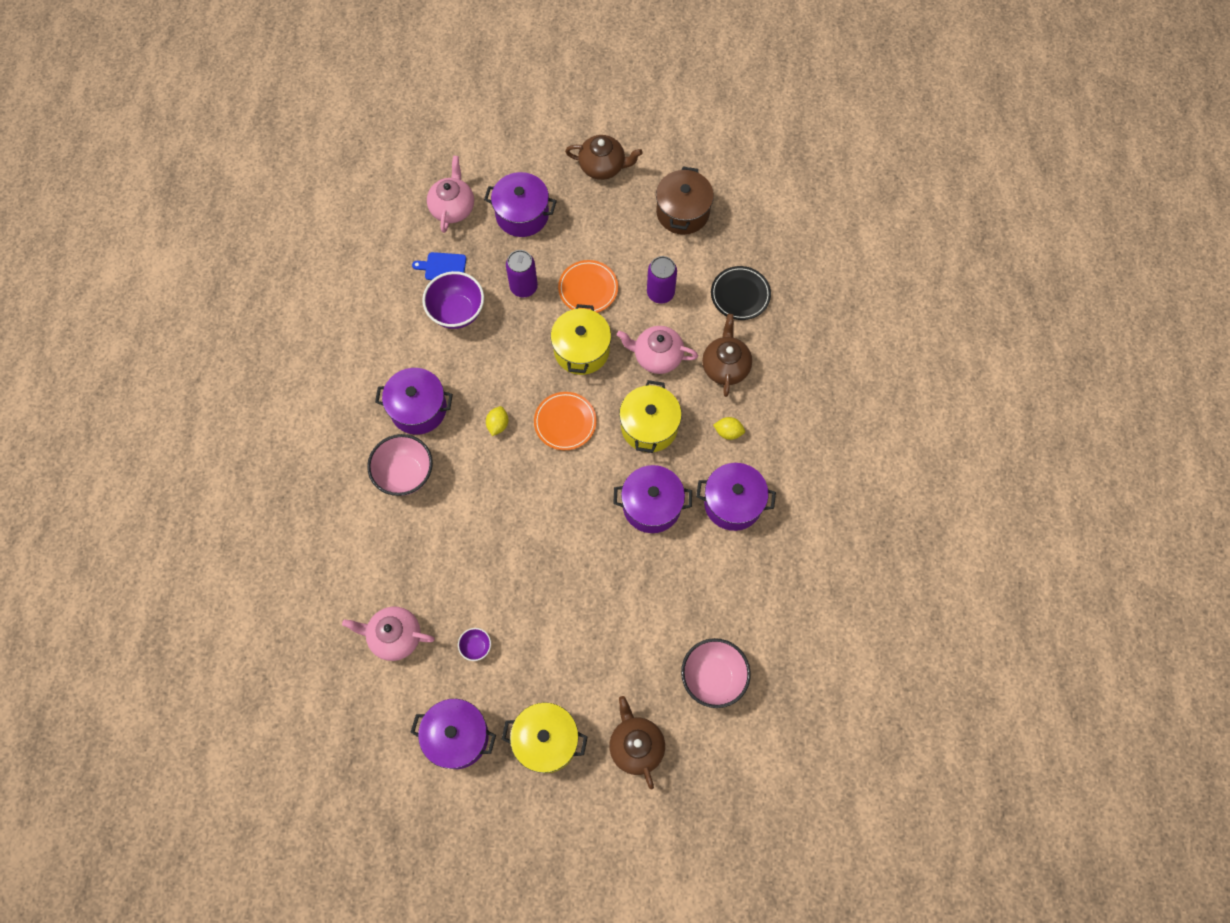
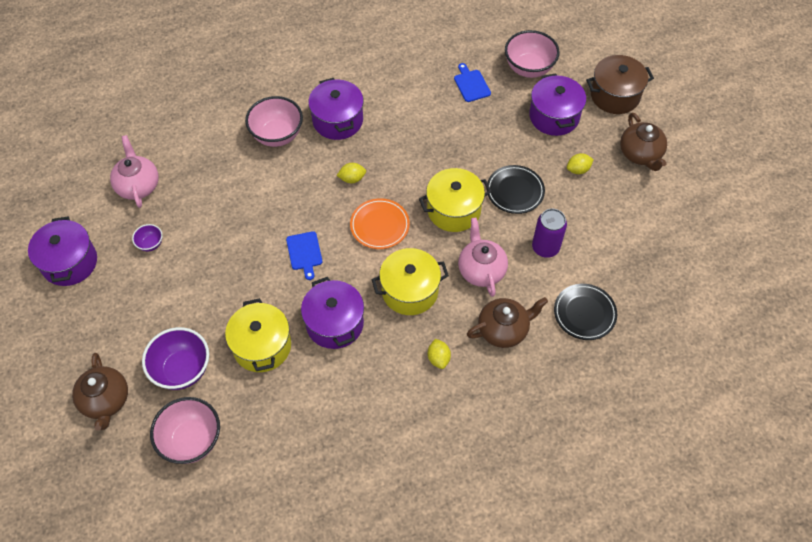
camera: 65 degrees right, 10 degrees down
purple bowl [422,271,484,329] -> purple bowl moved to [142,327,209,390]
pink teapot [427,156,474,233] -> pink bowl [505,30,560,78]
yellow pot [502,702,588,773] -> yellow pot moved to [225,298,291,372]
purple can [506,250,538,298] -> none
orange plate [558,260,618,313] -> black plate [486,165,545,214]
brown teapot [609,696,665,790] -> brown teapot turned 120 degrees clockwise [72,353,128,431]
brown pot [656,166,714,235] -> brown pot moved to [586,55,654,114]
purple pot [696,463,776,531] -> none
none -> blue cutting board [286,231,322,280]
none -> yellow lemon [567,153,594,174]

